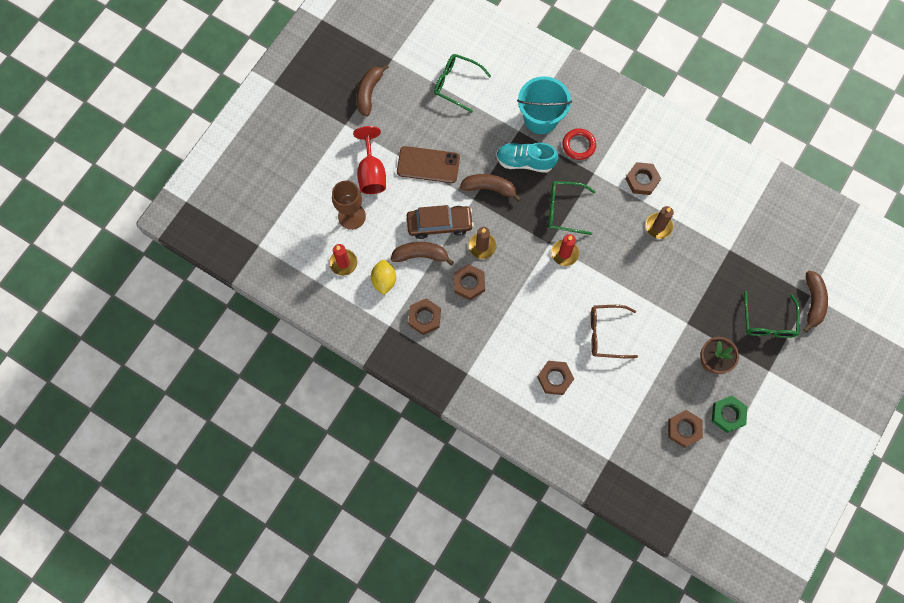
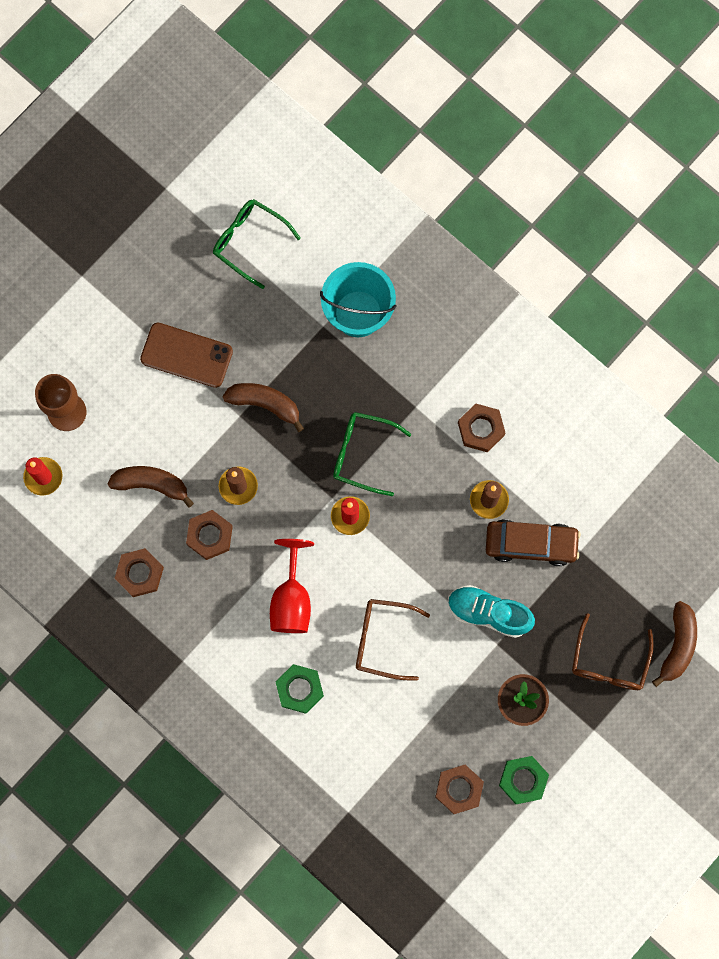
camera: 10 degrees right, 5 degrees up
red goblet [353,126,386,194] -> red goblet moved to [270,539,314,633]
brown banana [356,64,389,116] -> none
yellow lemon [371,260,396,295] -> none
brown car [407,205,474,239] -> brown car moved to [486,519,581,566]
turquoise shoe [496,143,558,173] -> turquoise shoe moved to [448,585,535,638]
brown nut [537,361,574,395] -> green nut [276,664,324,714]
red ring [562,128,596,160] -> none
green glasses [744,291,800,338] -> brown glasses [572,613,654,690]

